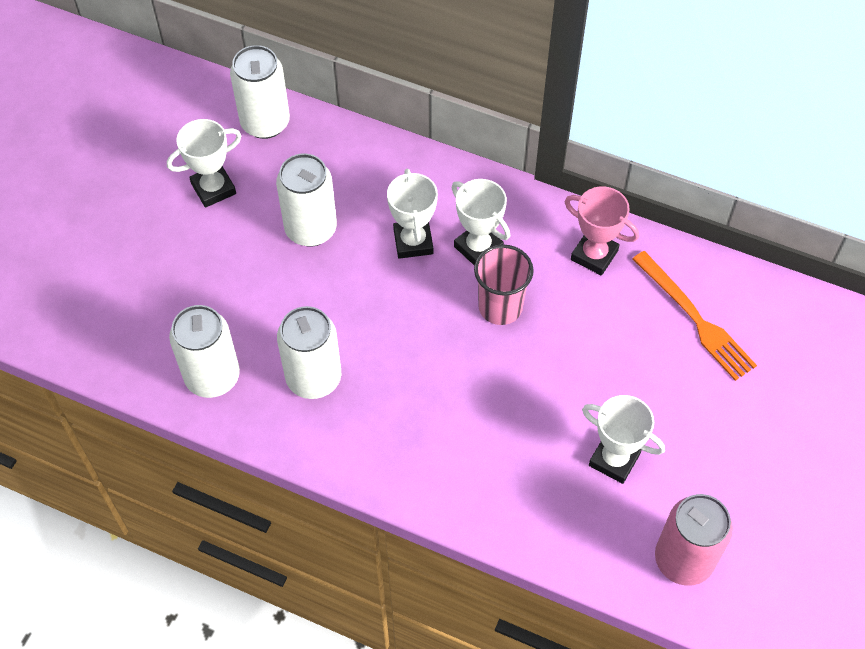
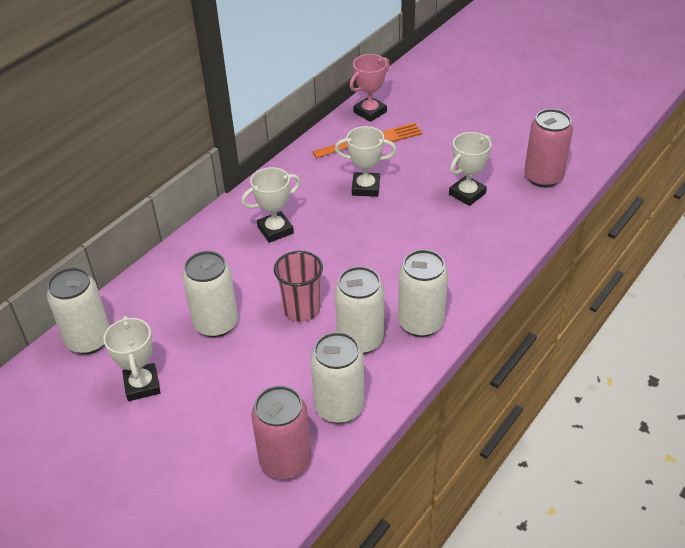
camera: 75 degrees left, 15 degrees down
white trophy [387,169,438,259] -> white trophy moved to [335,126,396,197]
pink cup [474,244,534,325] -> pink cup moved to [274,251,323,322]
pink trophy [564,187,639,276] -> pink trophy moved to [350,54,390,122]
none -> pink can [251,386,312,480]
none -> white can [398,250,448,337]

